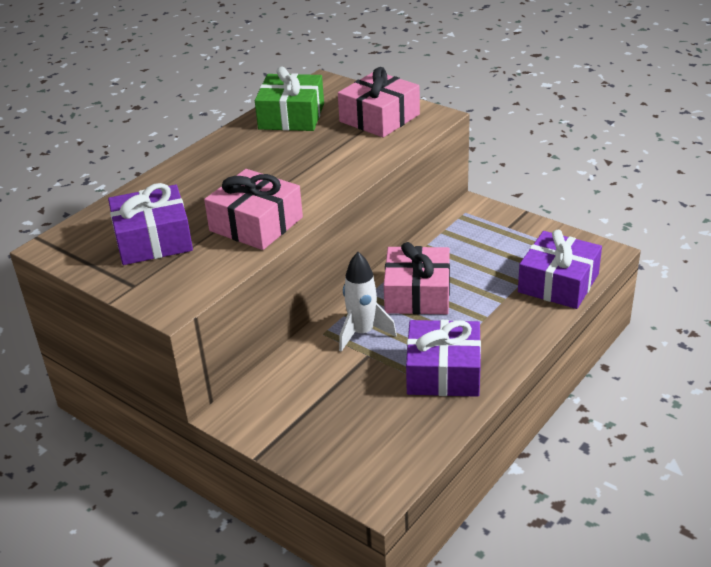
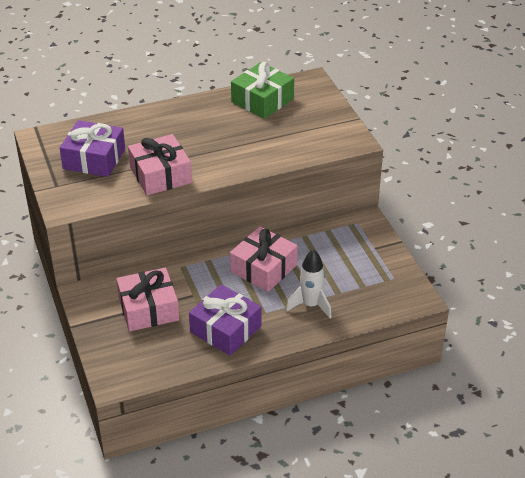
camera: 30 degrees right, 5 degrees up
pink gift [338,67,420,137] -> pink gift moved to [116,267,179,331]
white rocket [339,252,397,352] -> white rocket moved to [286,249,332,318]
purple gift [518,230,602,309] -> none

